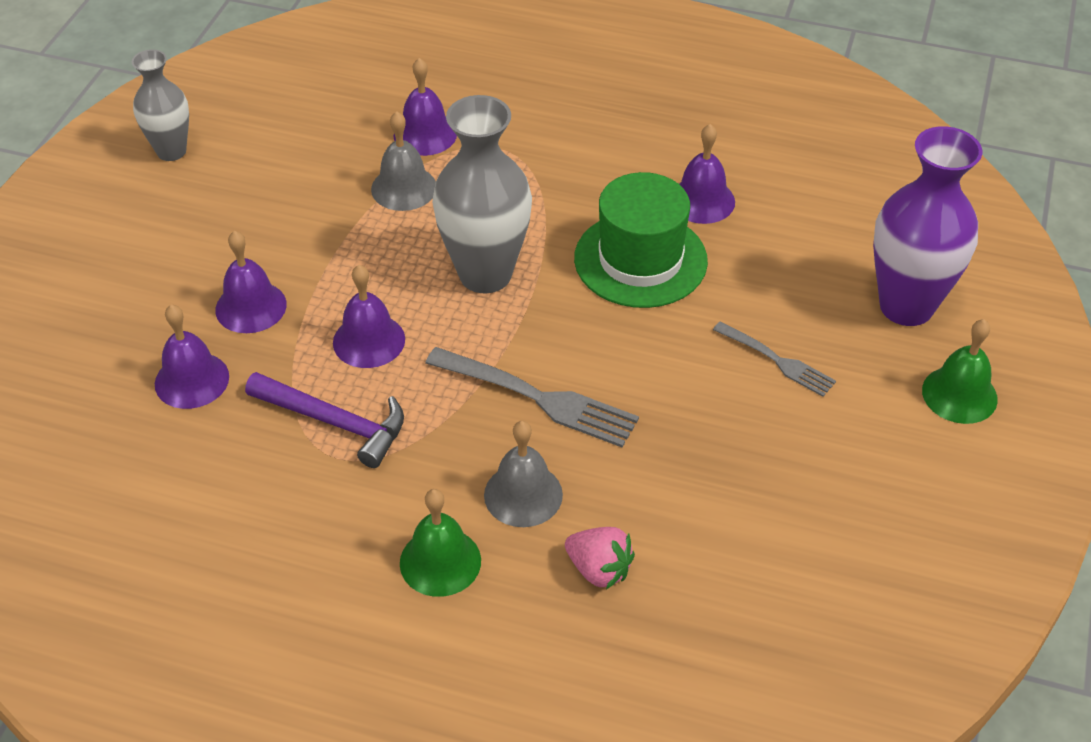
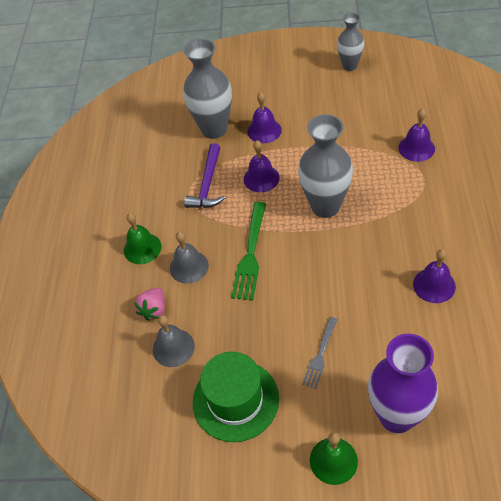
camera: 80 degrees right, 5 degrees up
purple bell [155,305,229,409] -> grey vase [183,38,232,139]
grey bell [371,111,436,211] -> grey bell moved to [153,315,195,367]
grey fork [425,347,639,447] -> green fork [231,202,266,300]
green hat [574,172,708,308] -> green hat moved to [193,352,279,442]

